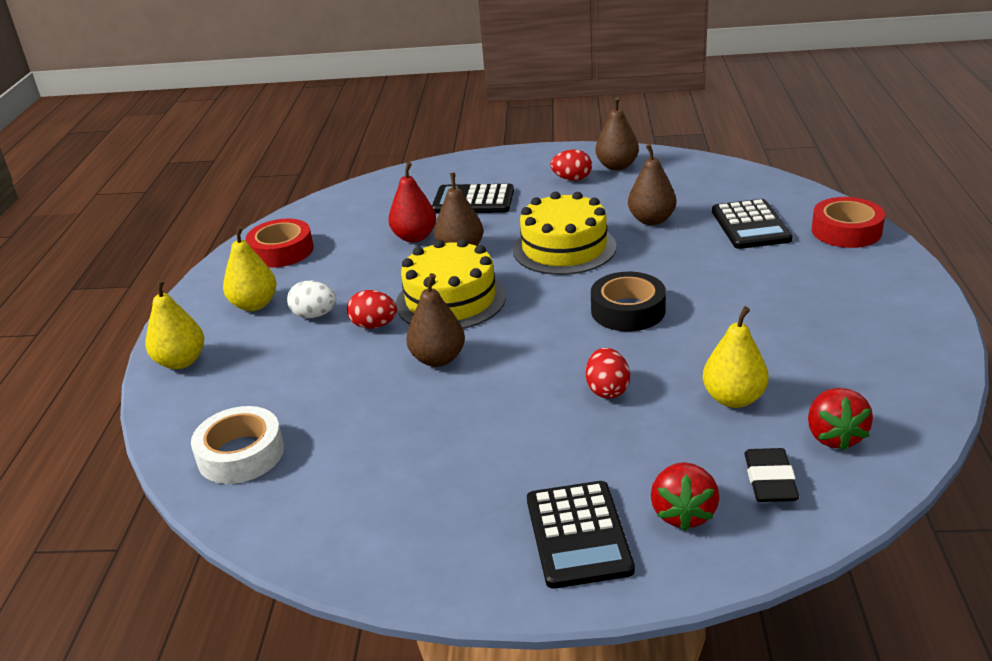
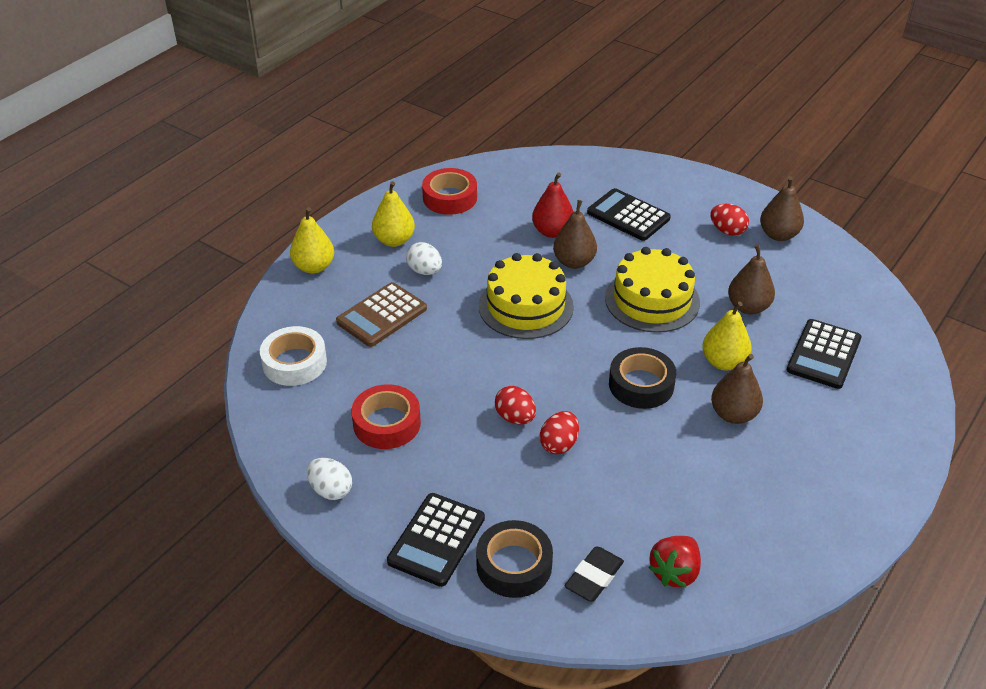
camera: 30 degrees right, 10 degrees up
red egg [347,290,397,329] -> red egg moved to [495,386,536,424]
brown pear [406,273,465,367] -> brown pear moved to [711,354,763,424]
red strawberry [651,462,720,531] -> black tape [476,520,553,598]
yellow pear [703,306,769,408] -> yellow pear moved to [702,301,752,370]
red tape [812,197,885,248] -> red tape moved to [351,384,421,449]
none -> white egg [307,458,352,500]
none -> brown calculator [336,282,427,347]

